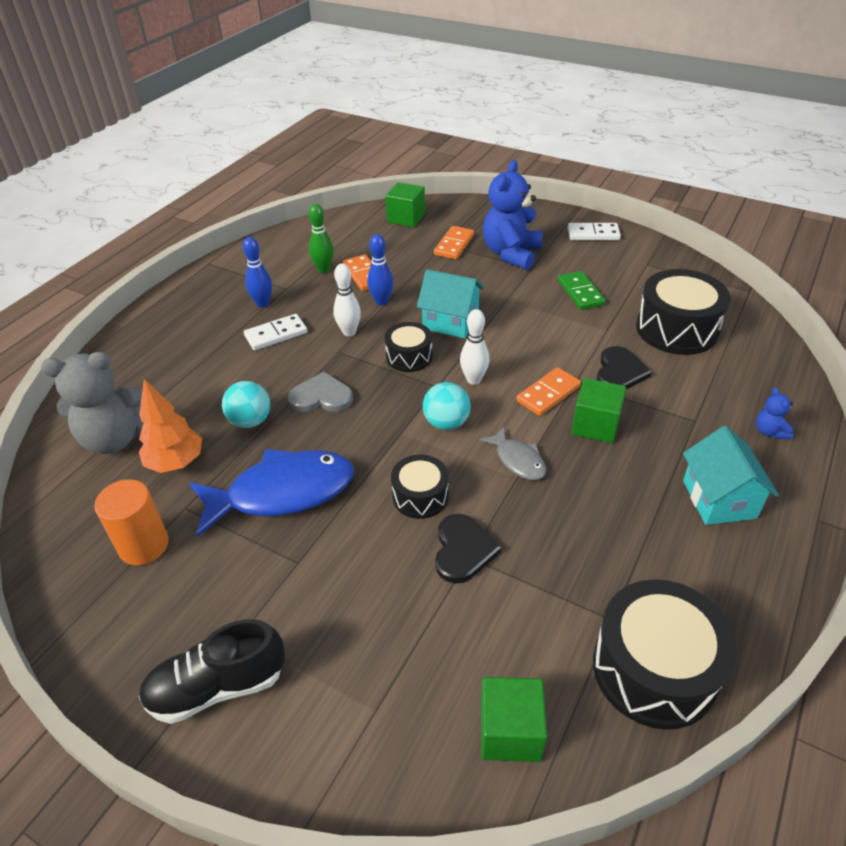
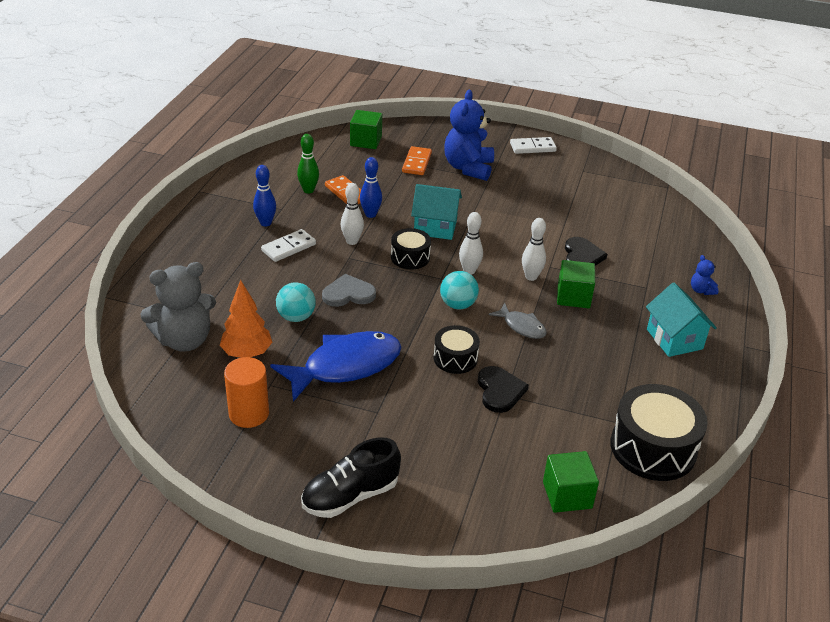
camera: 15 degrees left, 5 degrees down
orange domino [516,367,581,416] -> white bowling pin [522,218,546,281]
green domino [558,271,606,310] -> none
black drum [636,269,730,355] -> none

